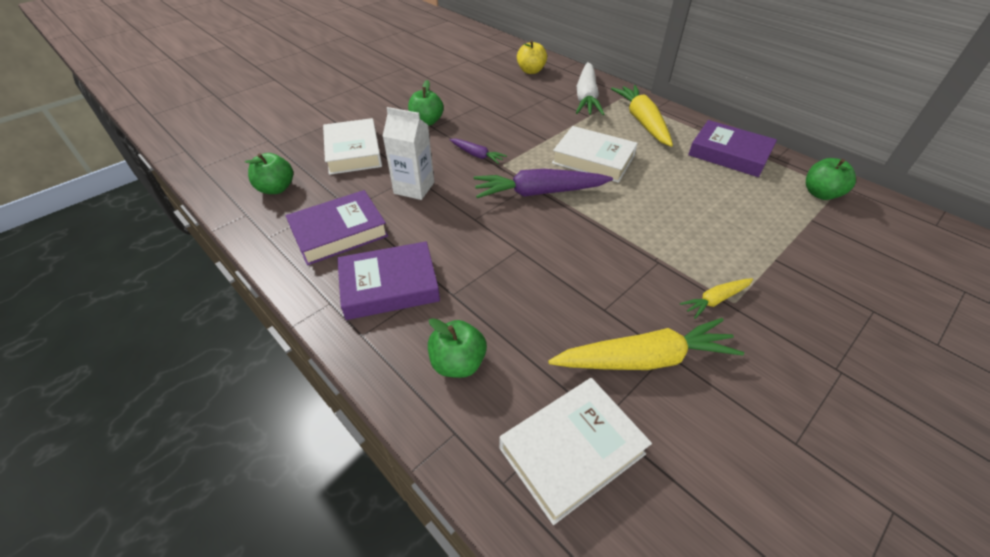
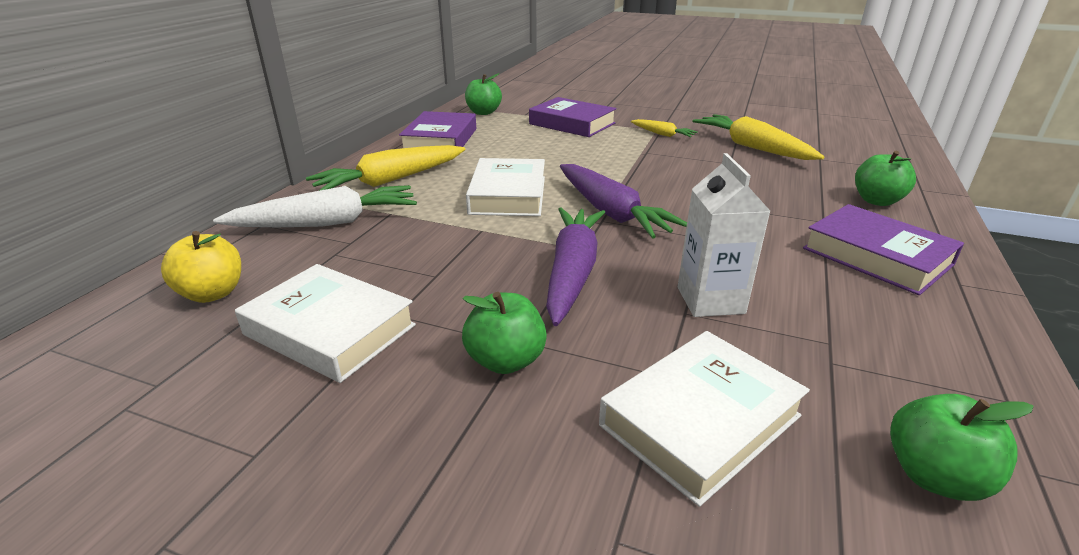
camera: 115 degrees left, 15 degrees down
purple book [286,190,389,265] -> purple book moved to [529,97,616,137]
purple carrot [450,139,507,164] -> purple carrot [546,207,605,326], size x1.93
white book [499,378,652,525] -> white book moved to [235,264,416,383]

